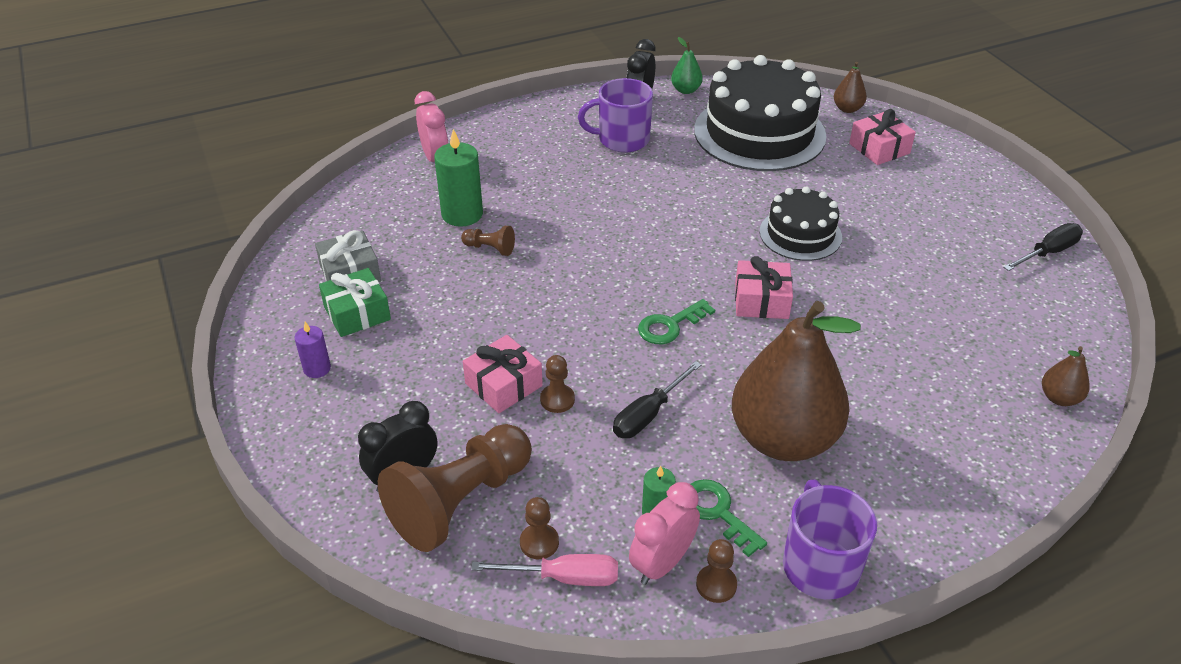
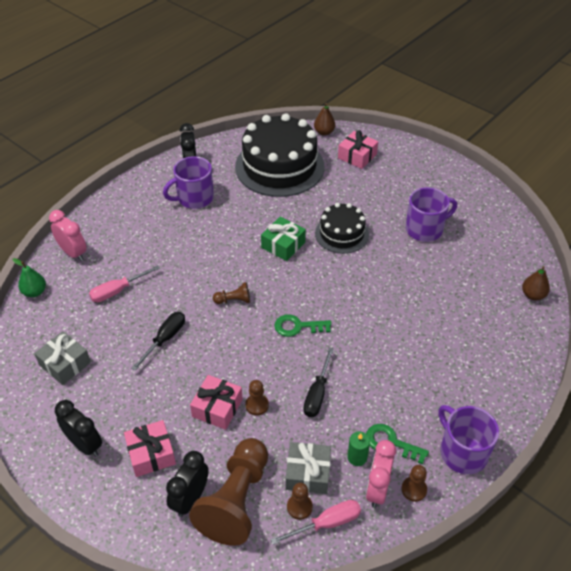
camera: 25 degrees left, 5 degrees up
purple candle [295,322,331,378] -> black clock [55,400,102,457]
green gift [319,268,391,337] -> green gift moved to [261,217,306,261]
green candle [434,129,483,227] -> pink screwdriver [89,265,160,302]
brown pawn [461,226,515,256] -> brown pawn moved to [213,282,250,304]
green key [638,299,715,344] -> green key turned 60 degrees clockwise [274,314,331,337]
green pear [671,37,703,94] -> green pear moved to [13,258,46,297]
brown pear [732,301,861,461] -> none
pink gift [735,256,793,319] -> pink gift moved to [124,420,176,477]
black screwdriver [1003,223,1083,271] -> black screwdriver moved to [131,312,185,371]
none -> grey gift [286,442,331,494]
none -> purple mug [406,187,457,242]

